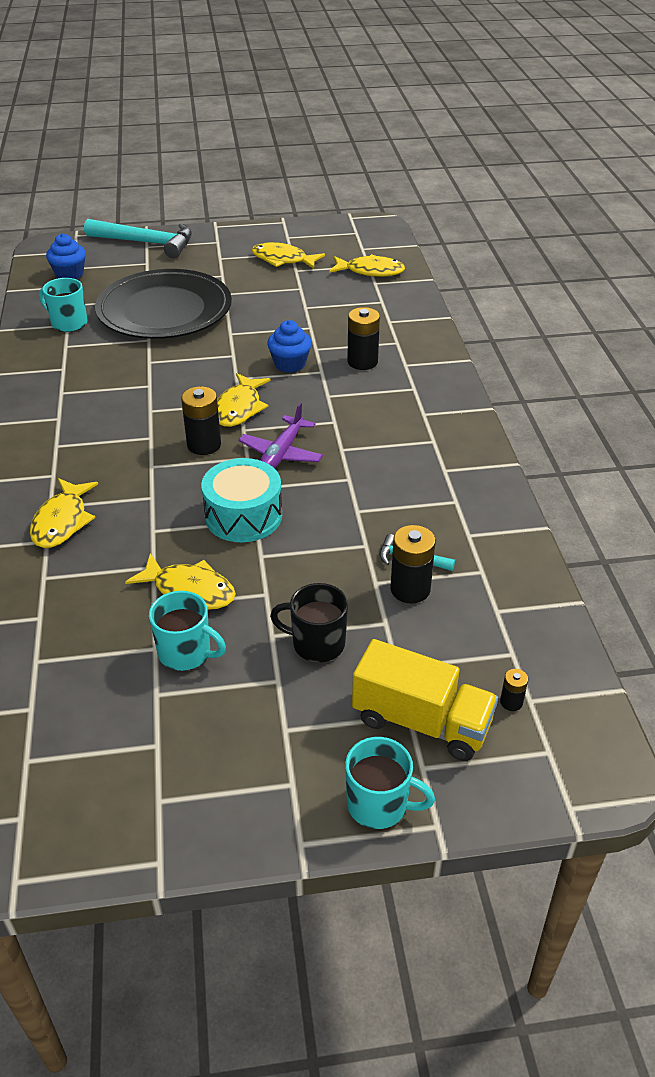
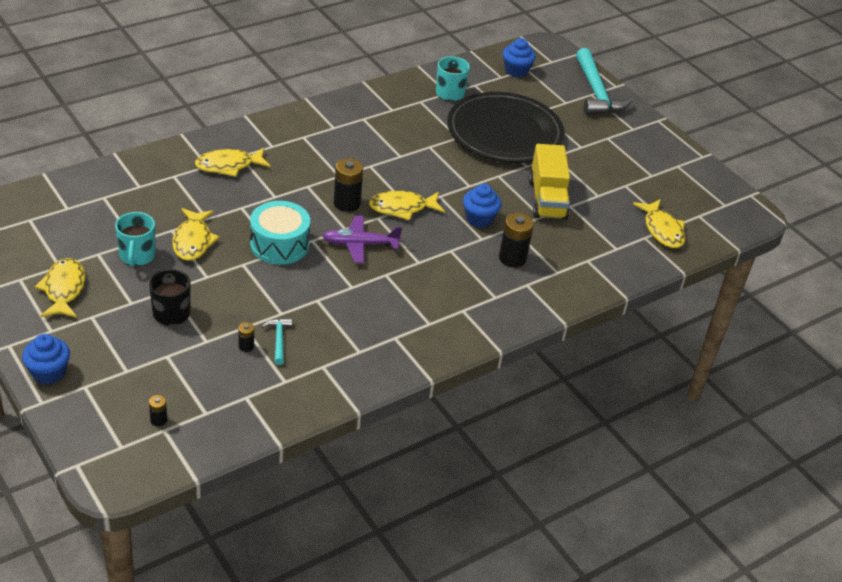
camera: 60 degrees right, 0 degrees up
yellow fish [252,242,325,269] -> yellow fish moved to [35,258,85,318]
turquoise mug [345,737,435,829] -> blue cupcake [22,334,70,384]
yellow truck [352,639,498,761] -> yellow truck moved to [529,144,570,220]
black battery [390,525,436,603] -> black battery [238,322,254,352], size x0.51

